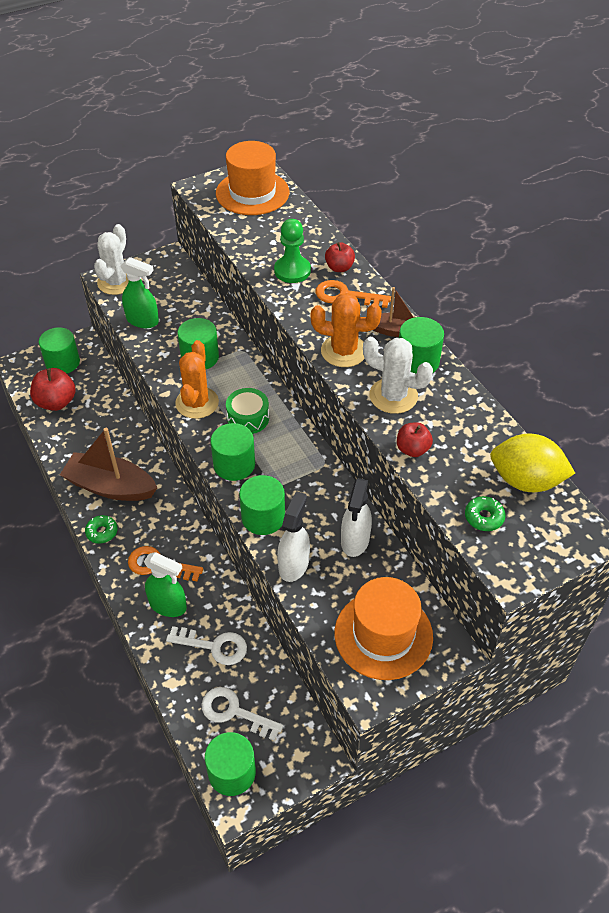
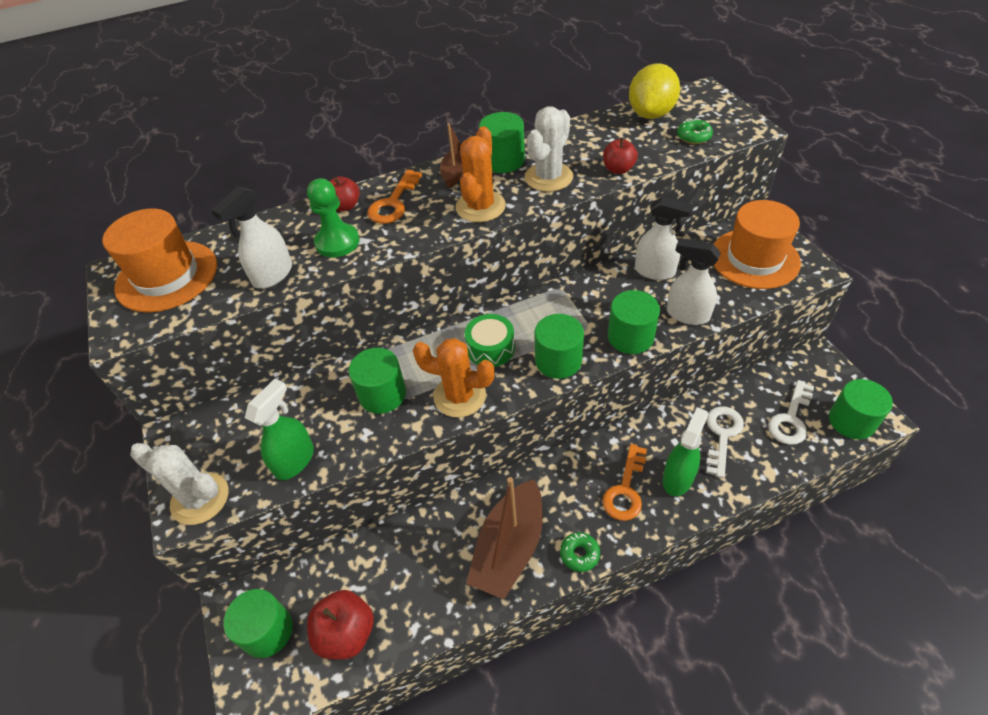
camera: 80 degrees left, 0 degrees up
none -> white spray bottle [211,186,292,289]

